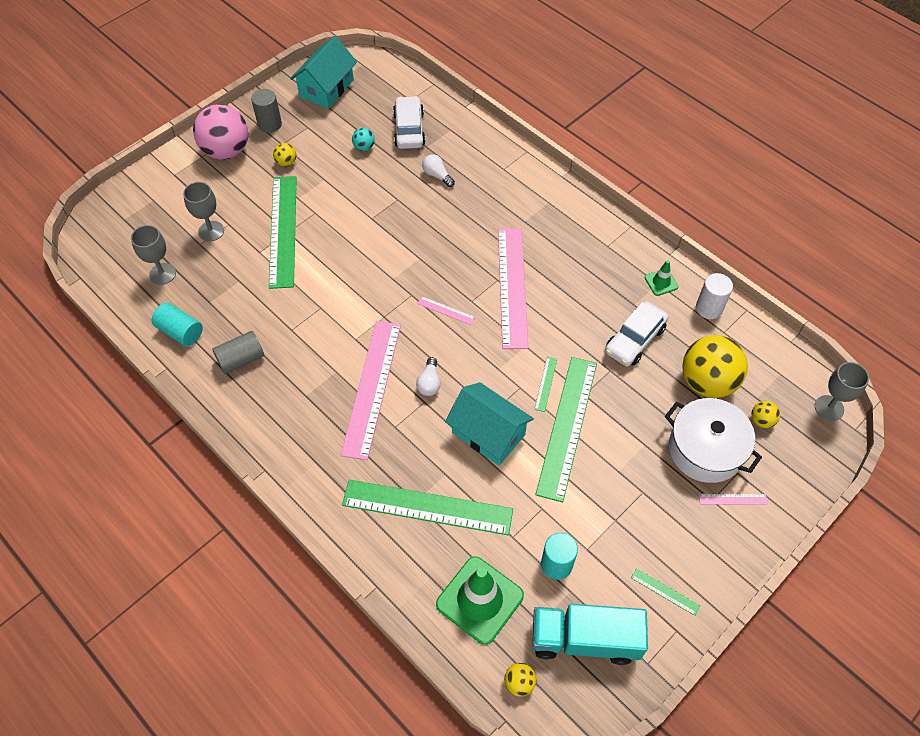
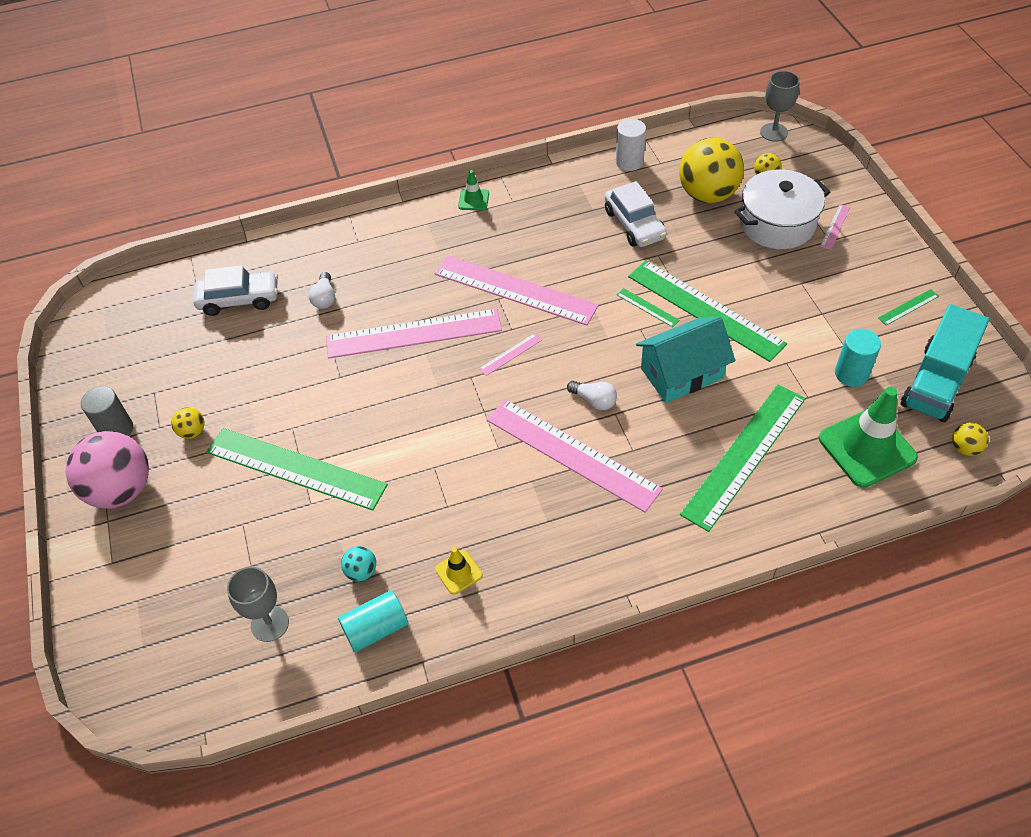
camera: 60 degrees left, 5 degrees down
grey goblet [183,182,224,242] -> none
grey cylinder [212,331,264,374] -> yellow traffic cone [435,547,483,595]
turquoise house [290,36,357,109] -> none
turquoise ball [352,128,375,151] -> turquoise ball moved to [341,546,376,581]
white car [393,96,426,149] -> white car turned 150 degrees clockwise [193,265,278,316]
white light bulb [422,154,455,187] -> white light bulb turned 75 degrees counterclockwise [308,272,335,309]
green traffic cone [645,260,679,296] -> green traffic cone moved to [458,170,489,211]
none -> pink ruler [326,309,502,359]

